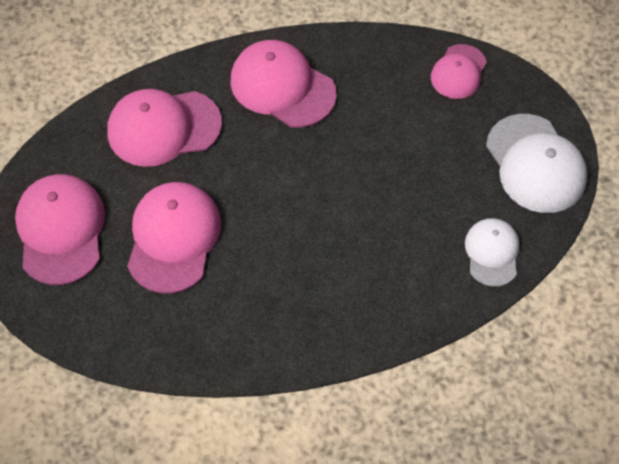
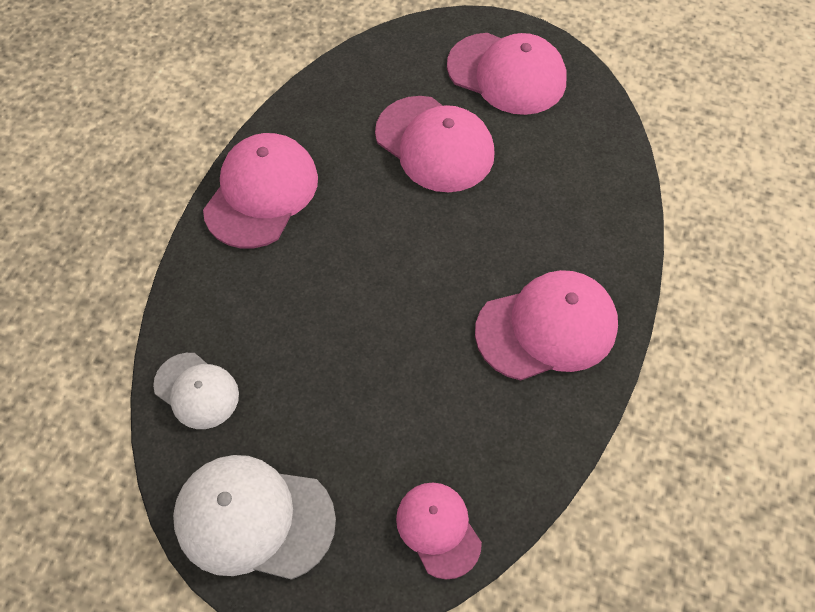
camera: 125 degrees right, 0 degrees up
pink cap [107,89,222,167] -> pink cap moved to [203,133,318,248]

